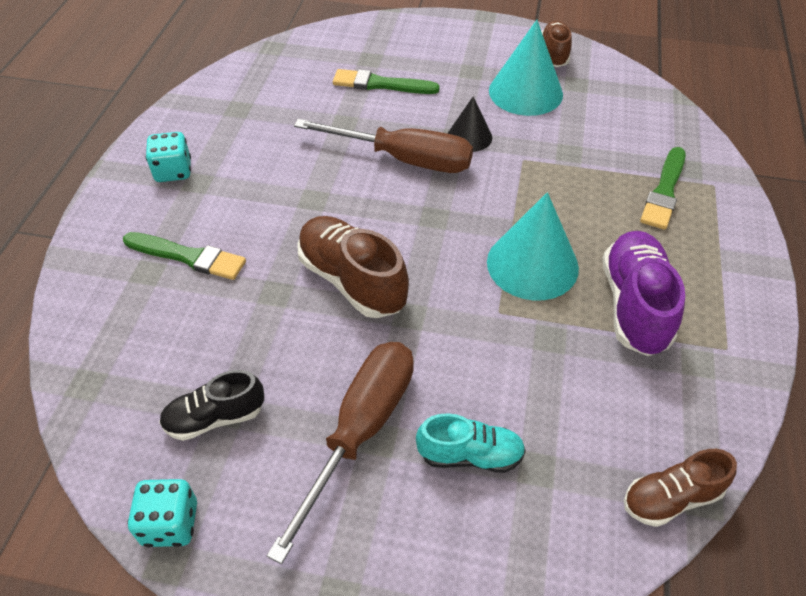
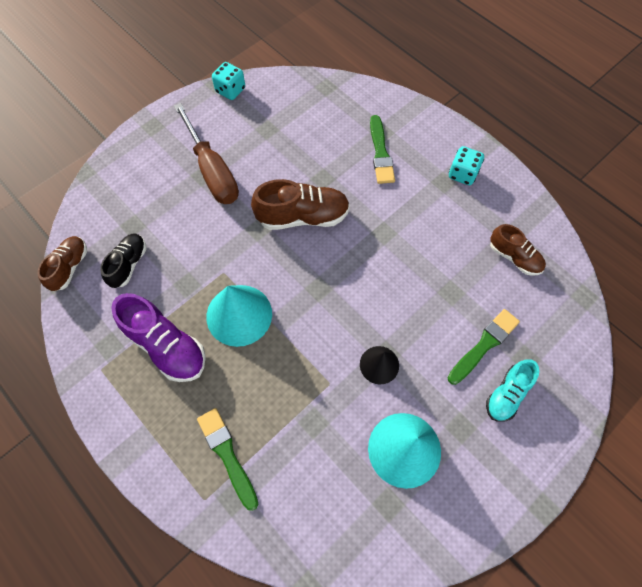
camera: 125 degrees right, 15 degrees up
green brush [123,232,246,280] -> green brush turned 60 degrees counterclockwise [370,115,395,184]
black shoe [159,370,264,441] -> black shoe moved to [100,234,147,288]
brown screwdriver [294,119,473,173] -> none
turquoise shoe [416,413,526,473] -> turquoise shoe moved to [486,360,539,422]
brown shoe [541,21,572,67] -> brown shoe moved to [490,224,546,276]

